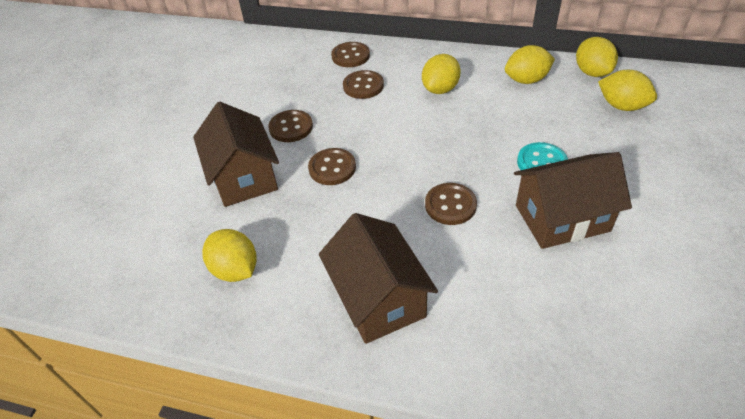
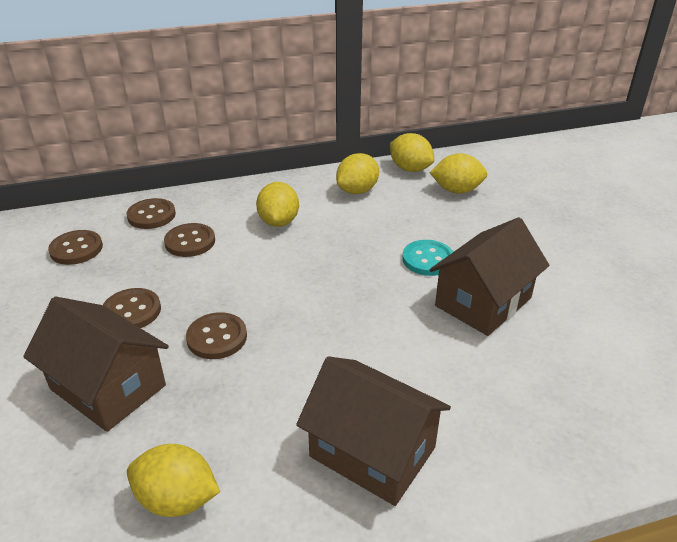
camera: 35 degrees left, 10 degrees down
brown button [425,183,477,225] -> brown button moved to [48,230,103,265]

